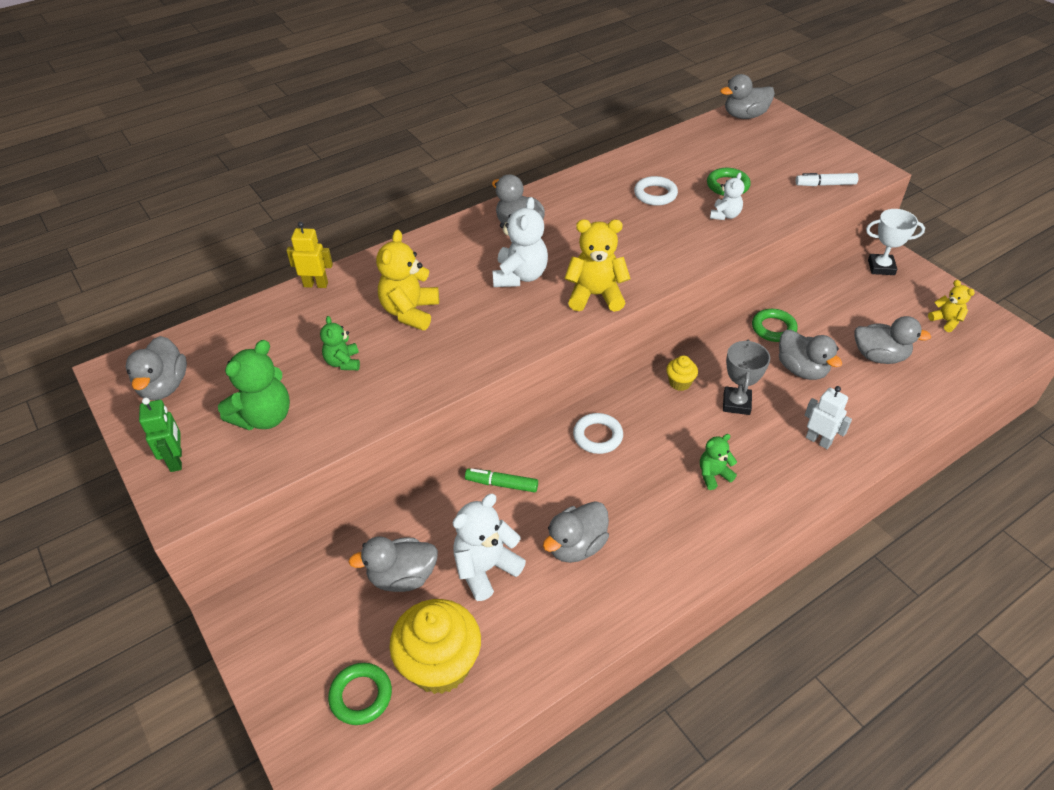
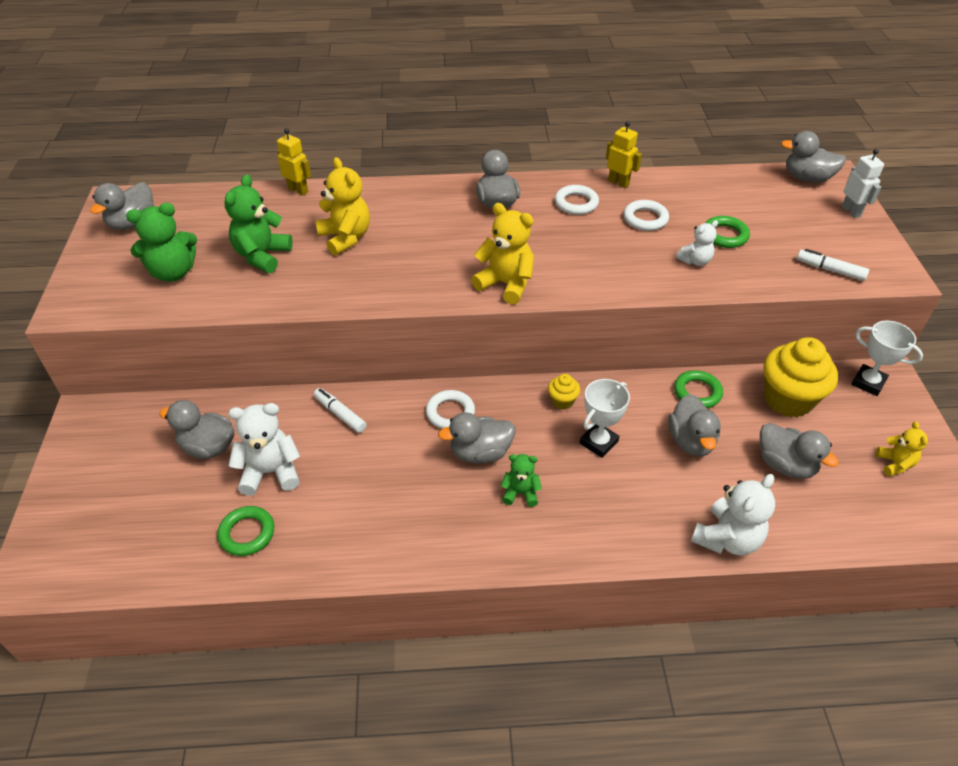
camera: 30 degrees right, 0 degrees up
green robot [139,398,182,472] -> none
green teddy bear [320,316,360,370] -> green teddy bear [224,174,293,273], size x1.71
green ring [328,663,392,725] -> green ring moved to [217,506,274,556]
yellow teddy bear [376,230,439,330] -> yellow teddy bear turned 105 degrees clockwise [315,157,370,256]
yellow cupcake [389,599,481,694] -> yellow cupcake moved to [763,337,838,417]
green marker [465,468,538,492] -> white marker [314,388,367,433]
white teddy bear [492,197,548,287] -> white teddy bear moved to [691,474,775,556]
grey duck [543,501,609,563] -> grey duck moved to [438,412,515,464]
grey trophy [723,340,770,415] -> white trophy [580,379,630,458]
white robot [805,386,852,449] -> white robot moved to [842,149,884,218]
none -> white ring [555,185,599,215]
none -> yellow robot [606,121,642,188]

